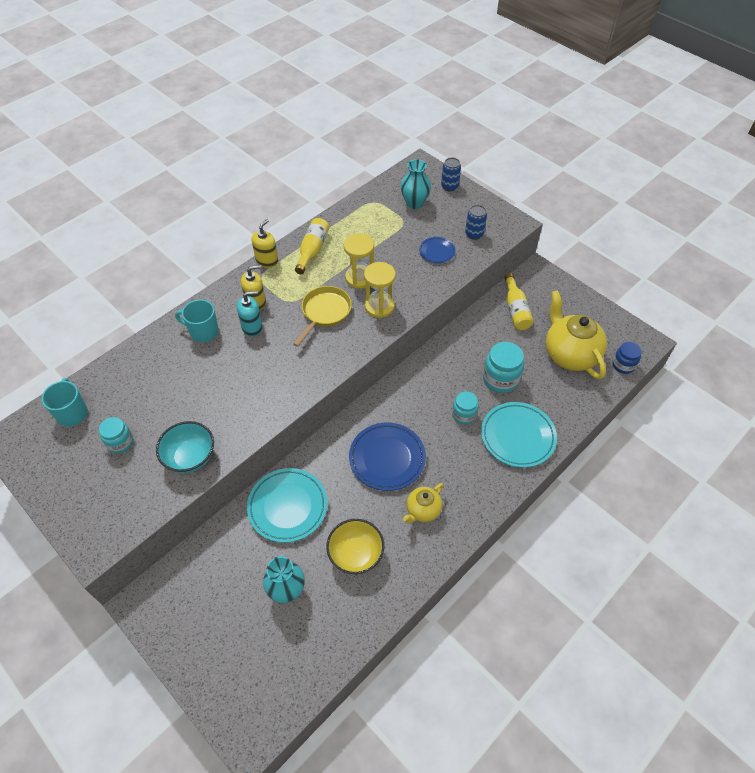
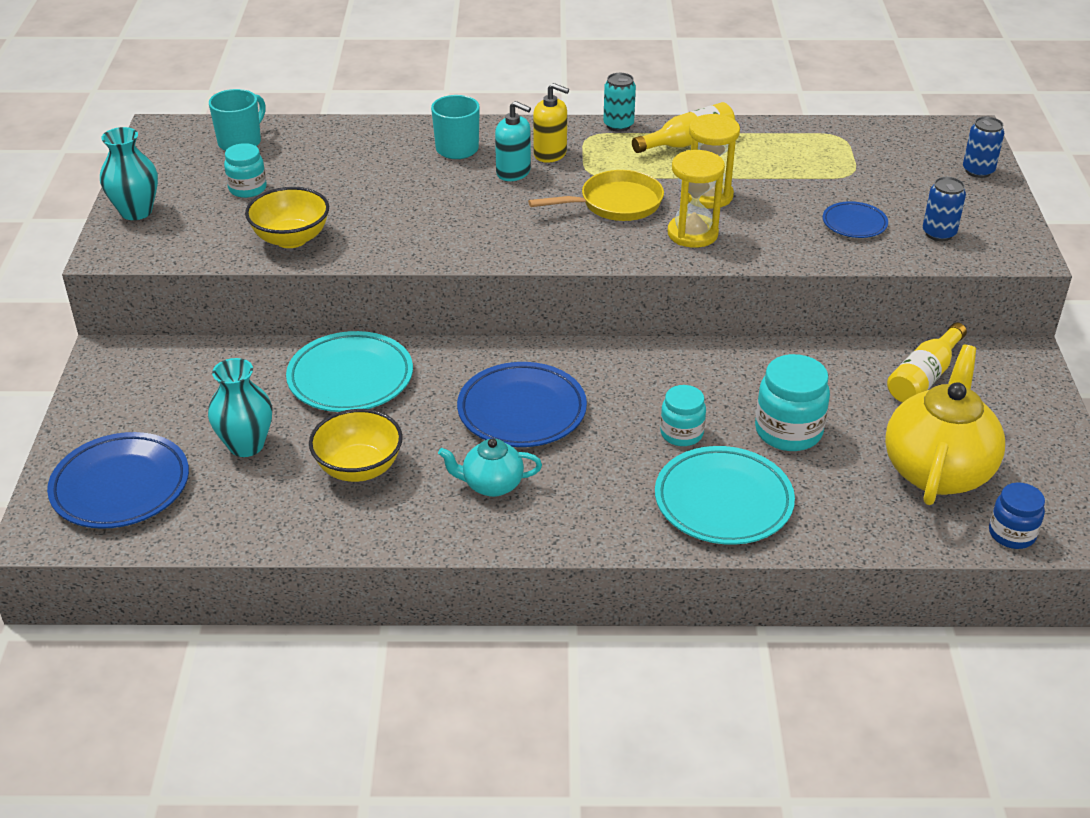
camera: 45 degrees right, 15 degrees down
turquoise bowl [156,421,214,473] -> yellow bowl [245,187,329,248]
yellow soap dispenser [252,219,278,268] -> turquoise can [603,73,636,132]
turquoise vase [401,159,431,209] -> turquoise vase moved to [100,127,158,220]
yellow teapot [403,483,444,524] -> turquoise teapot [438,438,542,497]
none -> blue plate [47,432,189,529]

